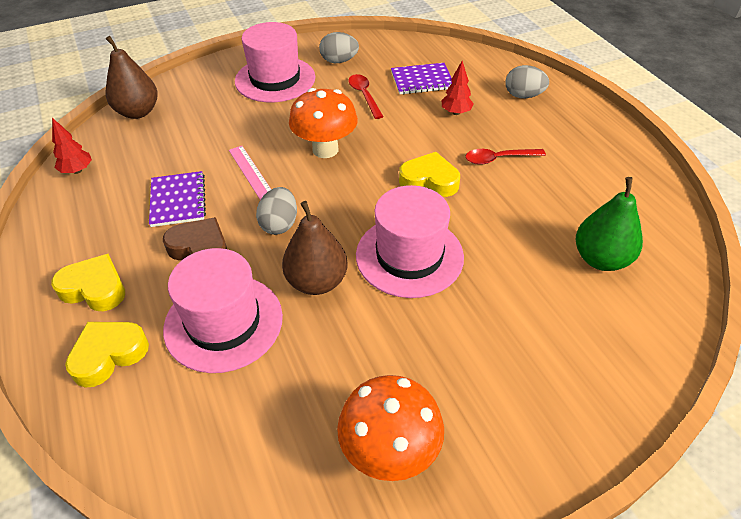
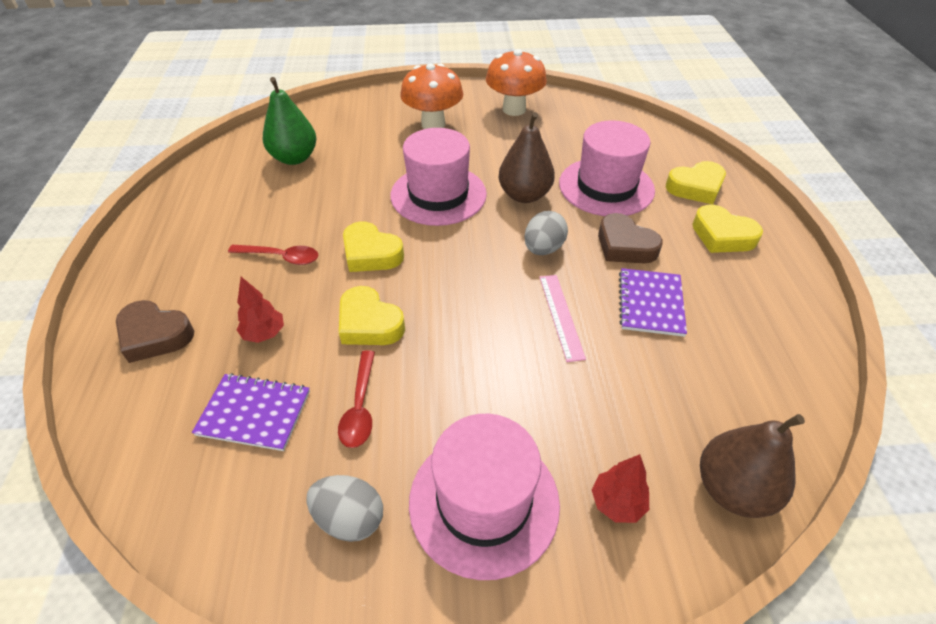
camera: 160 degrees left, 0 degrees up
red tree [52,118,92,174] -> red tree moved to [592,454,649,523]
orange mushroom [289,88,358,158] -> orange mushroom moved to [400,63,464,129]
grey egg [505,65,549,98] -> brown heart [116,300,194,363]
none -> yellow heart [339,286,405,345]

